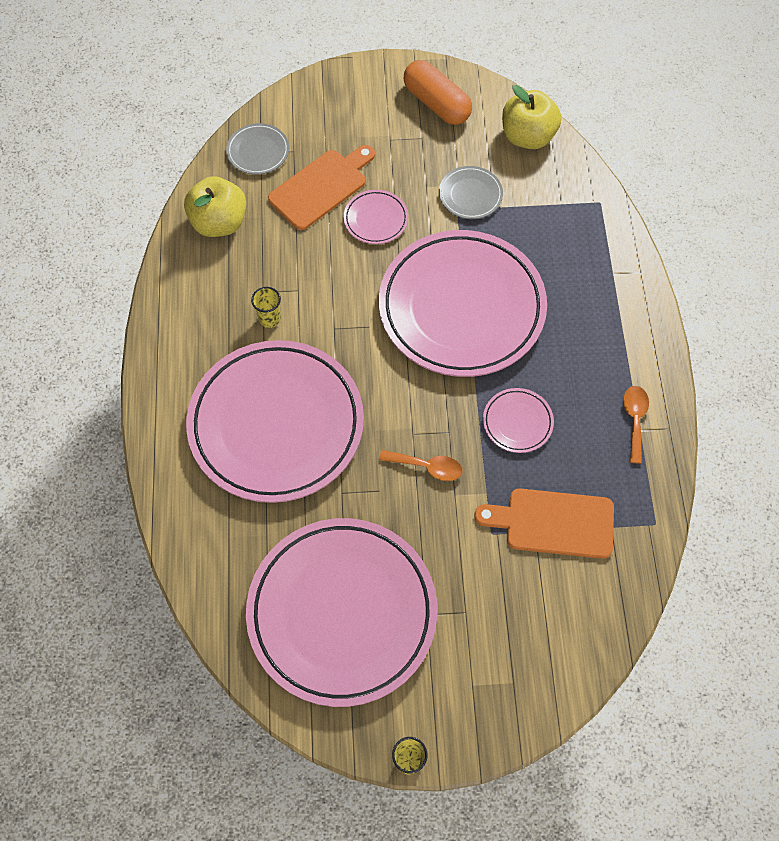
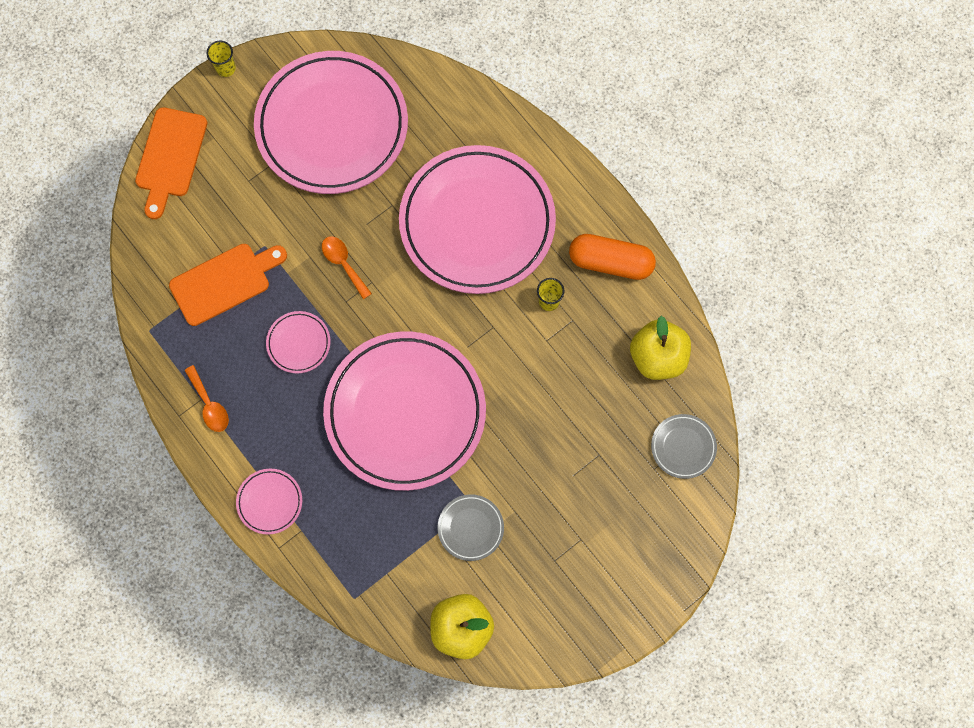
camera: 145 degrees right, 10 degrees up
orange cutting board [268,145,375,230] -> orange cutting board moved to [135,107,207,219]
pink plate [344,190,408,244] -> pink plate moved to [236,469,302,535]
orange spoon [379,450,462,481] -> orange spoon turned 75 degrees clockwise [322,236,372,299]
orange capsule [404,60,472,125] -> orange capsule moved to [569,234,656,280]

